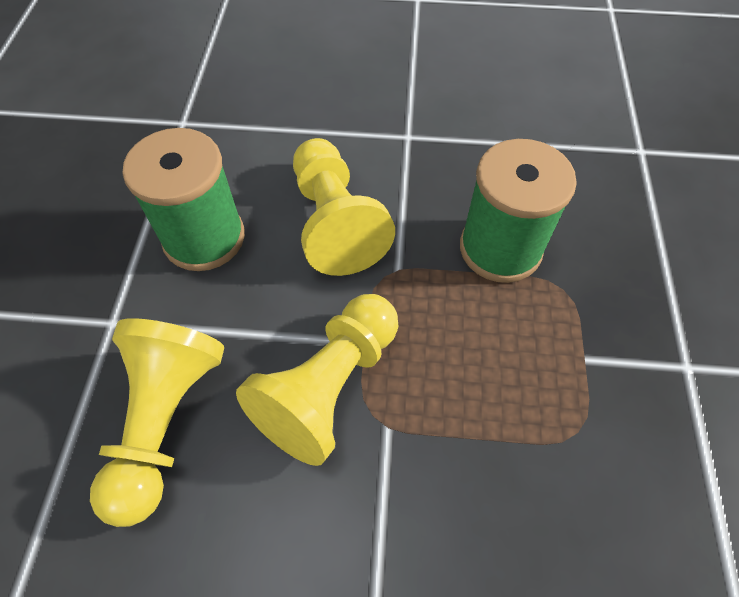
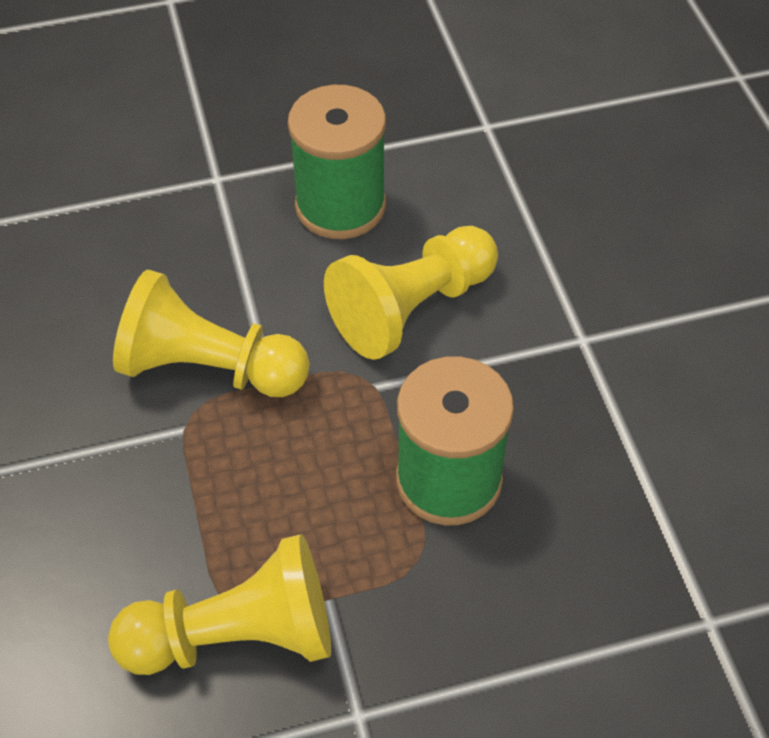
camera: 70 degrees right, 5 degrees down
yellow pawn [90,318,224,527] -> yellow pawn moved to [108,534,331,675]

